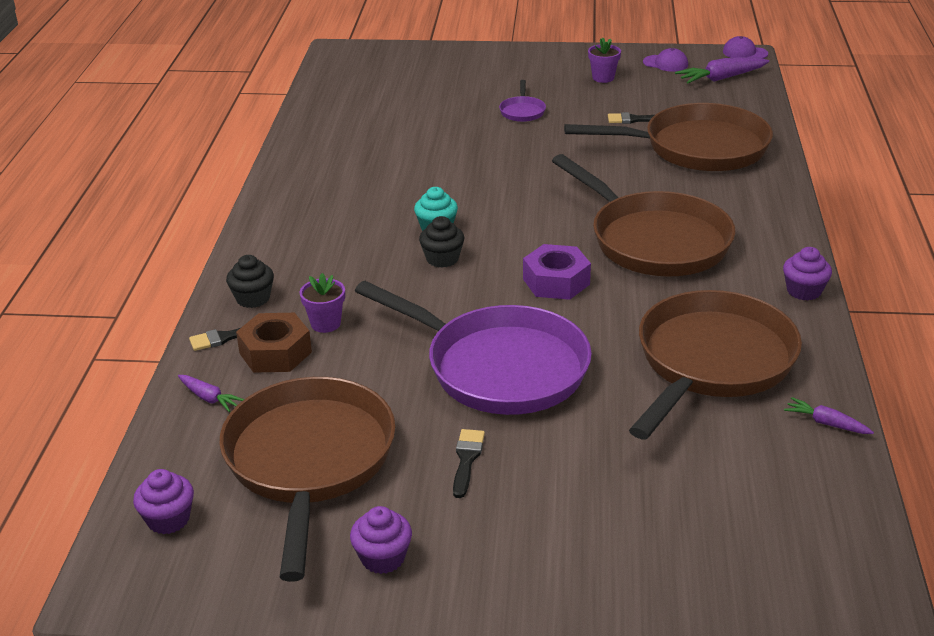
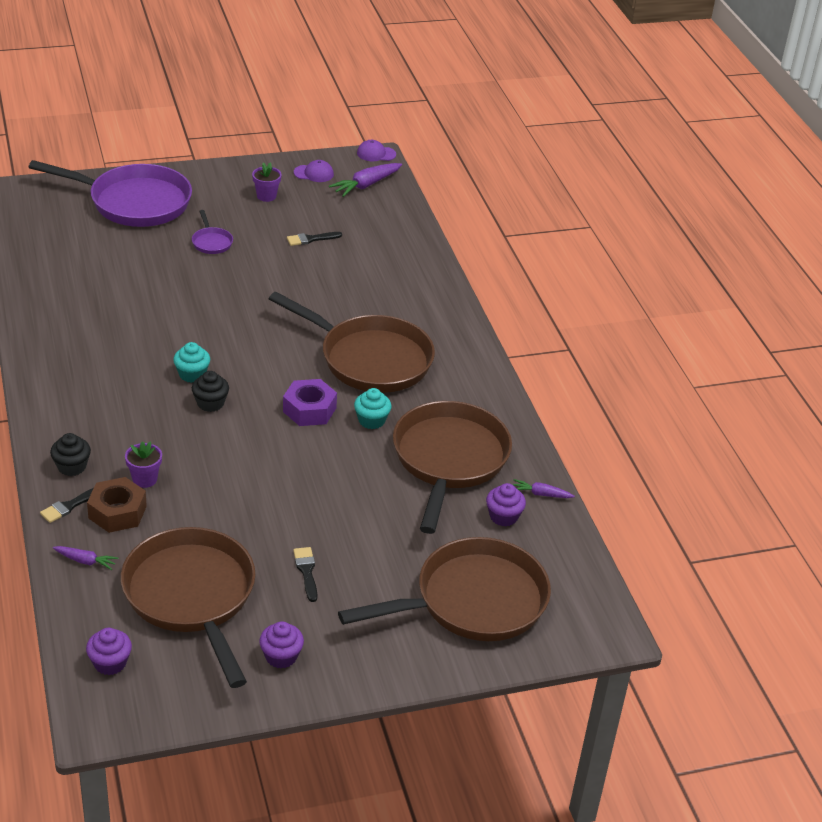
camera: 25 degrees left, 5 degrees up
purple pan [355,281,592,415] -> purple pan moved to [29,160,192,227]
brown pan [564,103,773,172] -> brown pan moved to [338,537,551,641]
purple cupcake [783,247,832,301] -> purple cupcake moved to [486,483,526,526]
none -> turquoise cupcake [354,388,391,429]

